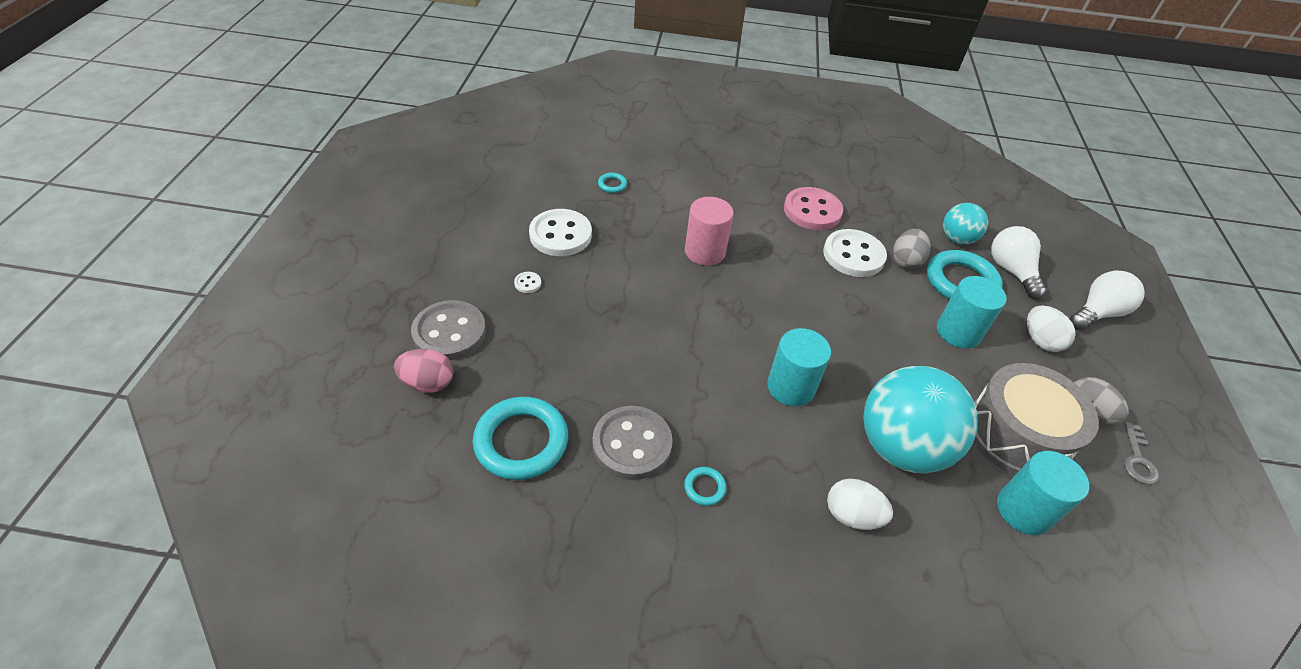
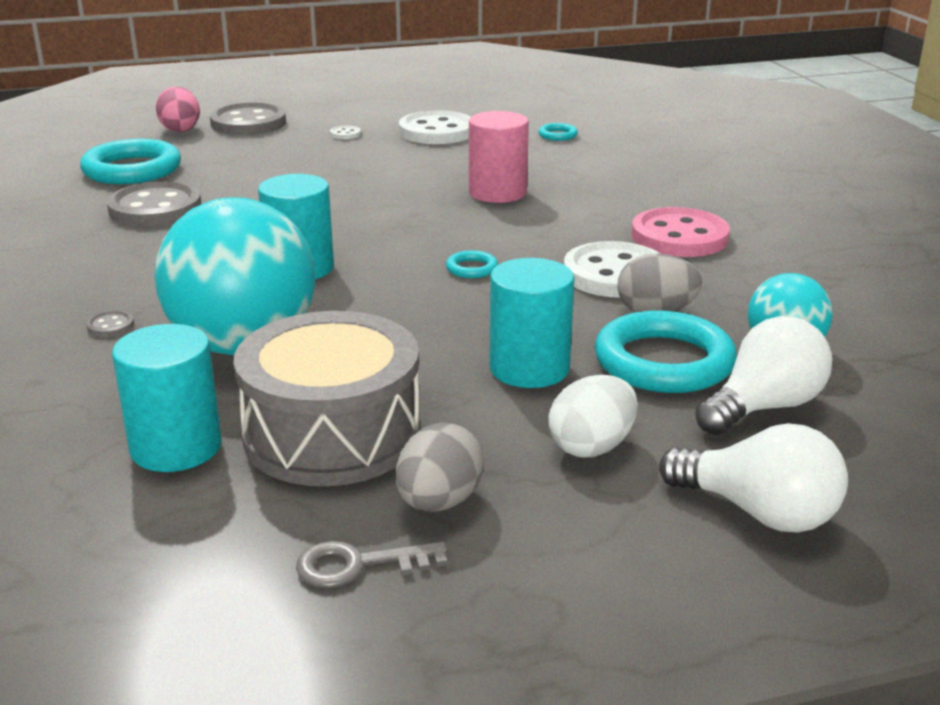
camera: 70 degrees right, 20 degrees down
turquoise ring [684,467,726,506] -> turquoise ring moved to [446,250,498,278]
white egg [827,478,893,530] -> grey button [86,311,134,337]

